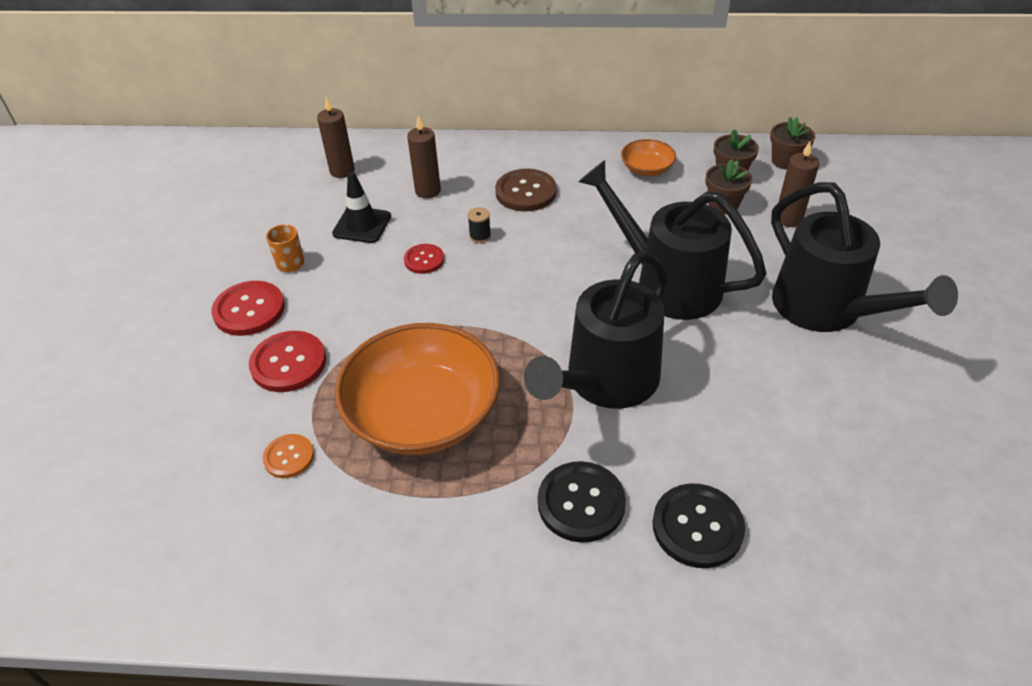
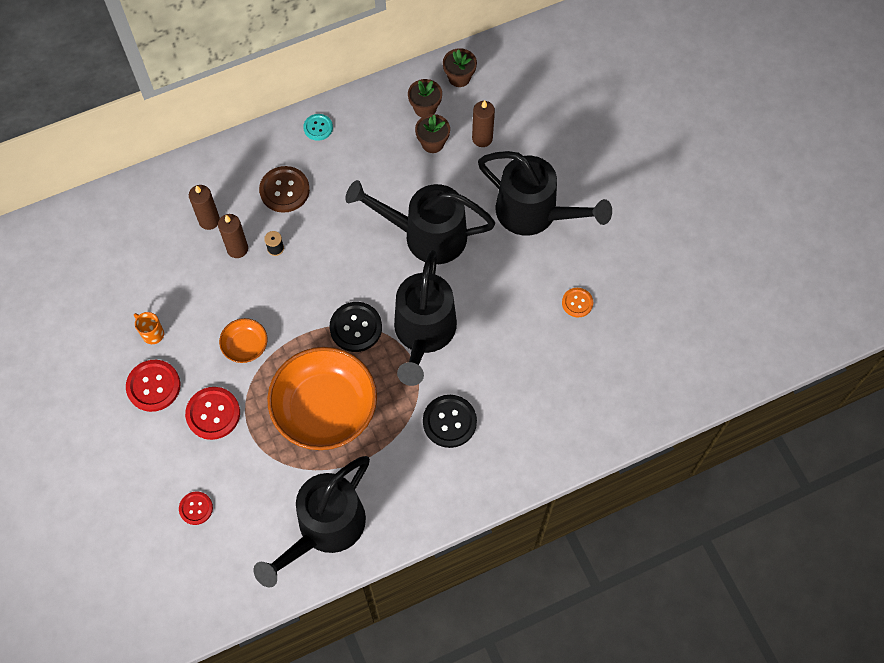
camera: 30 degrees left, 20 degrees up
orange button [263,434,314,478] -> orange button moved to [562,288,593,317]
brown candle [317,97,355,178] -> brown candle moved to [218,214,248,258]
black traffic cone [332,172,391,243] -> none
red button [404,244,444,274] -> red button moved to [179,491,213,525]
orange bowl [621,139,676,176] -> orange bowl moved to [219,318,268,363]
black button [652,484,745,568] -> black button moved to [330,302,382,352]
none -> black watering can [254,456,370,587]
none -> turquoise button [303,114,333,141]

